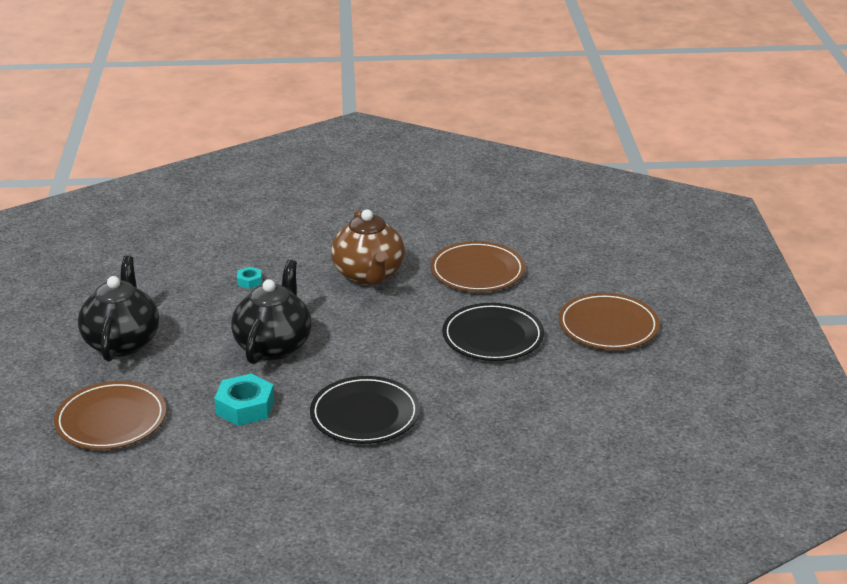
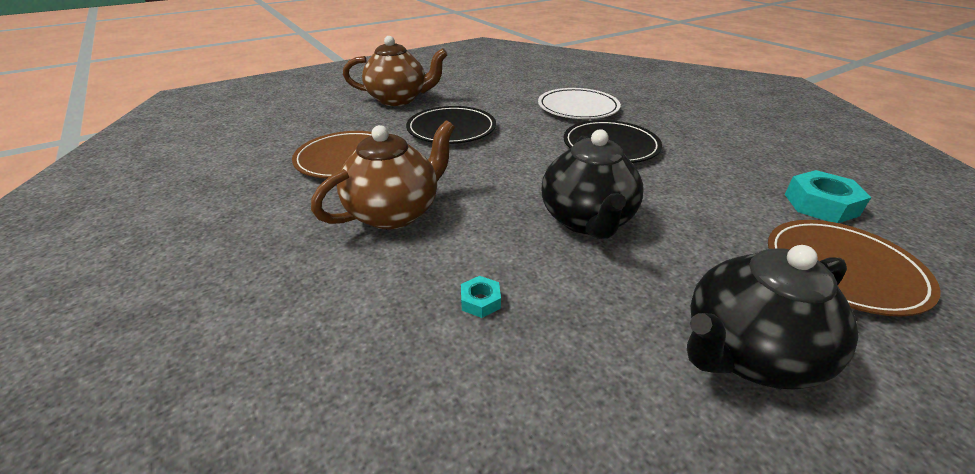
camera: 120 degrees left, 5 degrees up
turquoise nut [214,374,274,426] -> turquoise nut moved to [785,170,871,223]
black teapot [231,260,312,364] -> black teapot turned 75 degrees counterclockwise [542,129,644,239]
brown plate [559,293,660,350] -> brown teapot [343,36,448,106]
none -> white plate [538,88,621,119]

